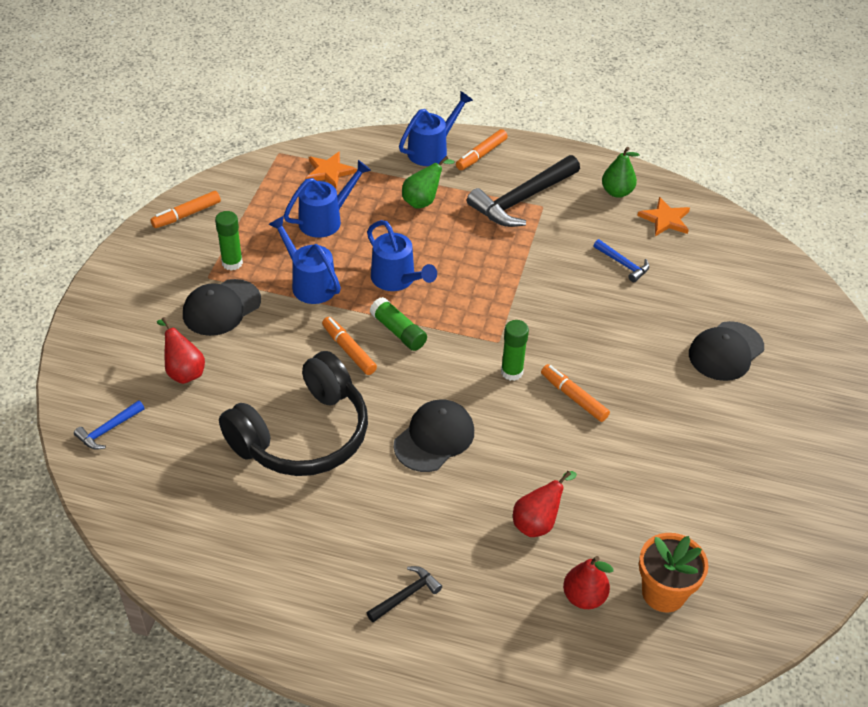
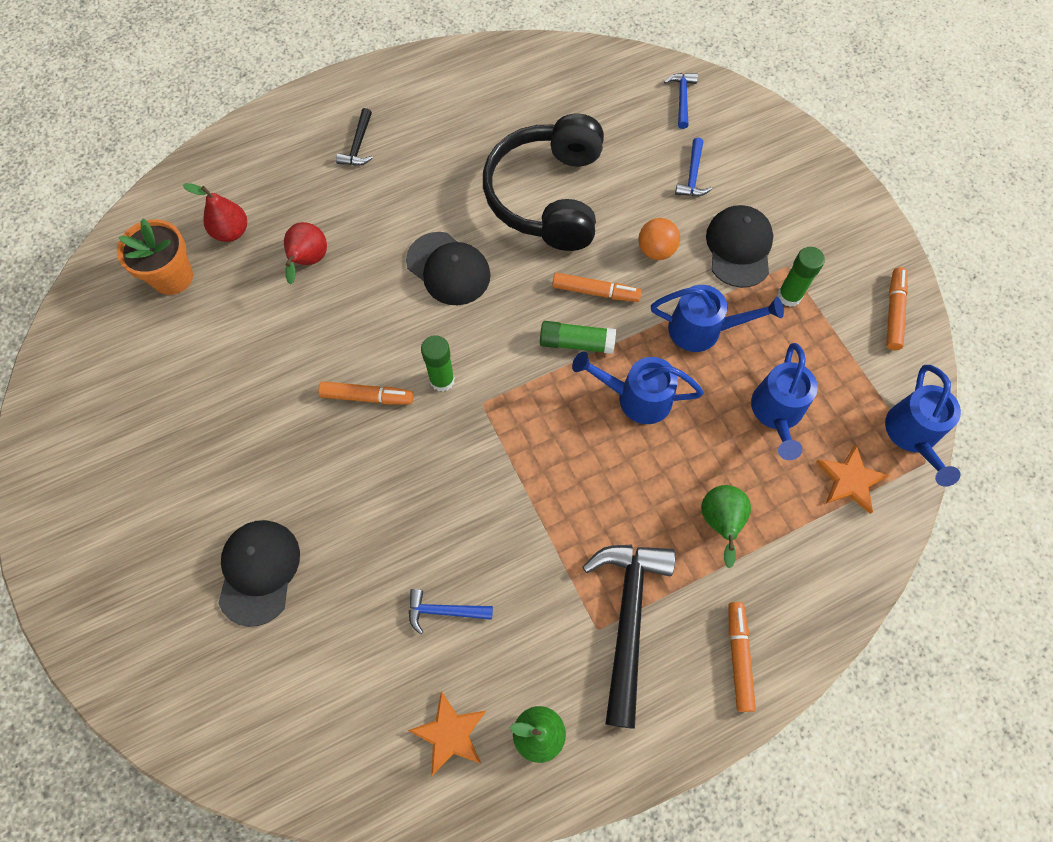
camera: 140 degrees right, 20 degrees up
red pear [157,317,205,384] -> blue hammer [675,137,712,196]
black cap [394,399,474,472] -> black cap turned 45 degrees counterclockwise [406,232,491,305]
blue watering can [399,91,473,166] -> blue watering can moved to [885,365,961,487]
none -> orange ball [639,218,680,260]

